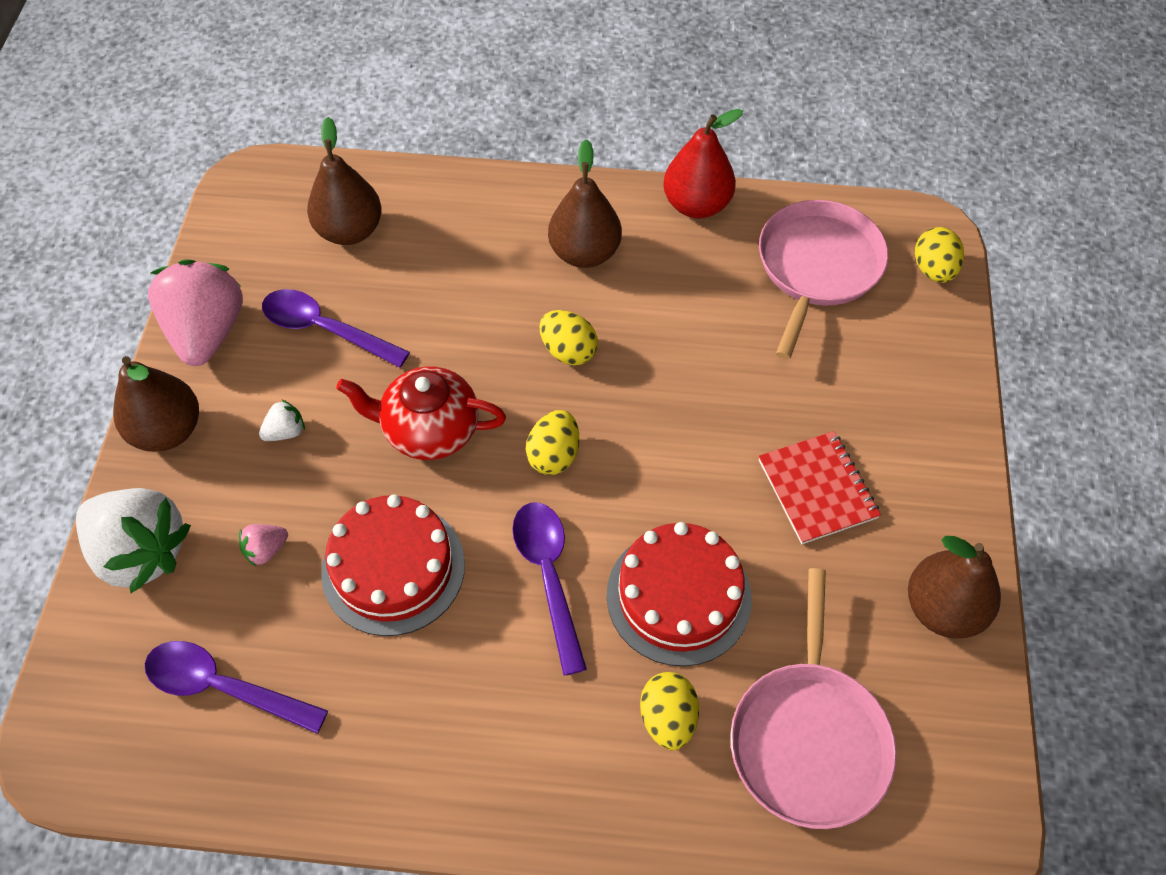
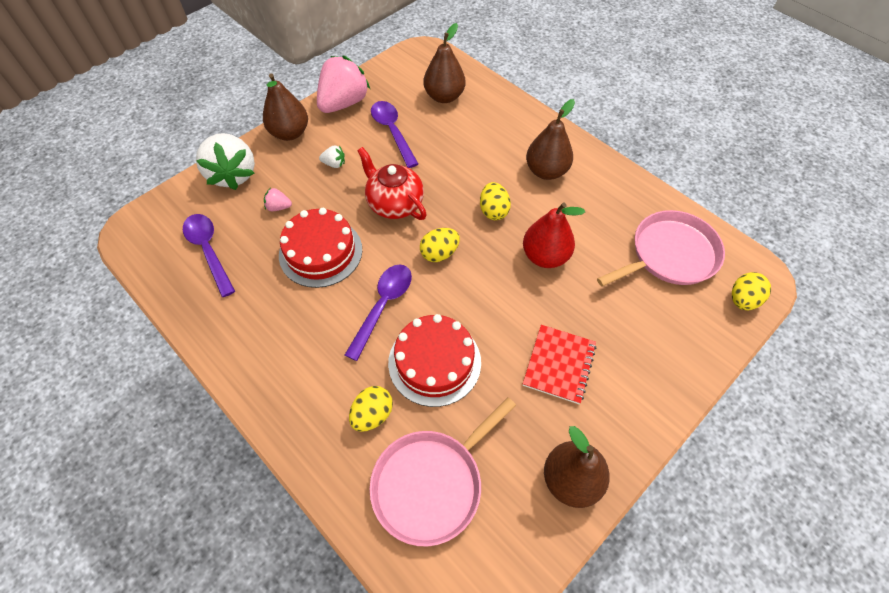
camera: 40 degrees right, 0 degrees up
red pear [663,109,743,218] -> red pear moved to [523,203,585,268]

